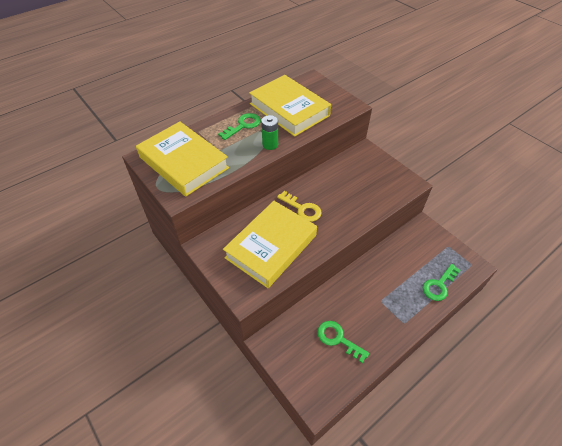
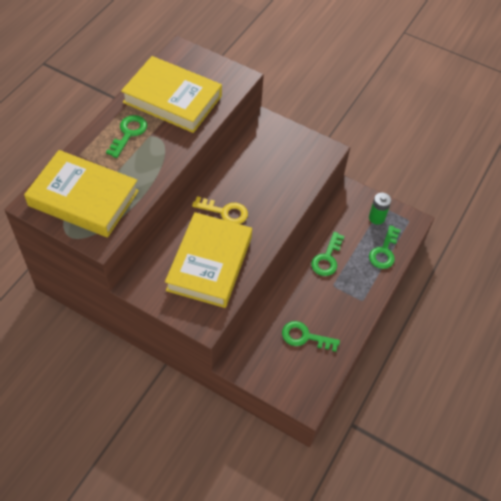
camera: 25 degrees left, 5 degrees up
green battery [261,115,278,150] -> green battery moved to [369,193,391,225]
none -> green key [311,232,344,276]

